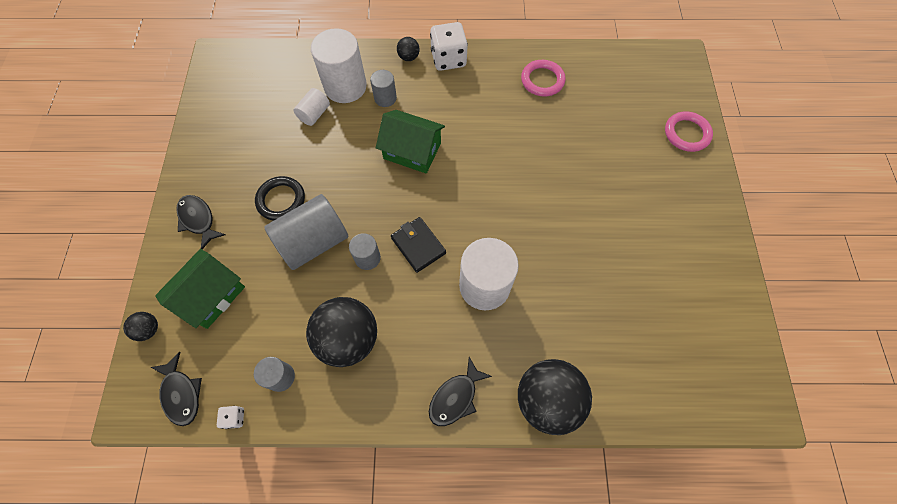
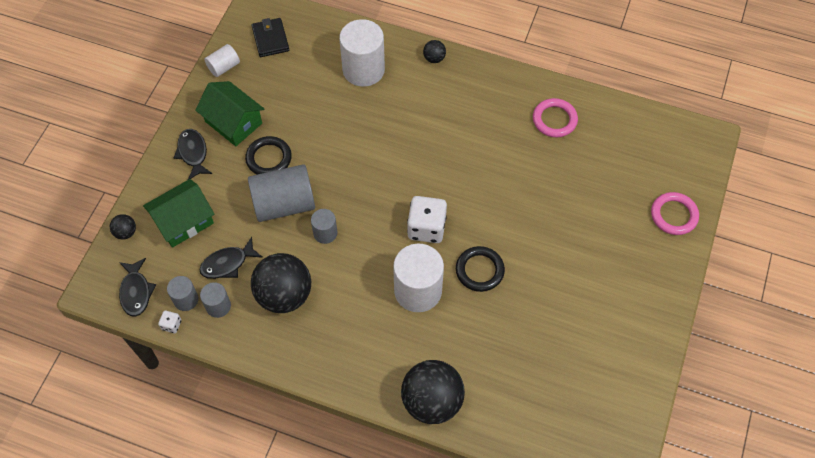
camera: 20 degrees right, 5 degrees down
white cylinder [293,88,330,126] -> white cylinder moved to [204,44,240,77]
grey cylinder [370,70,397,107] -> grey cylinder moved to [167,276,199,311]
green house [376,110,445,173] -> green house moved to [195,81,264,146]
black wallet [391,217,446,273] -> black wallet moved to [251,18,289,57]
black fish [429,357,492,426] -> black fish moved to [200,237,263,279]
white dice [430,22,468,71] -> white dice moved to [407,196,447,243]
none -> black ring [456,246,505,292]

